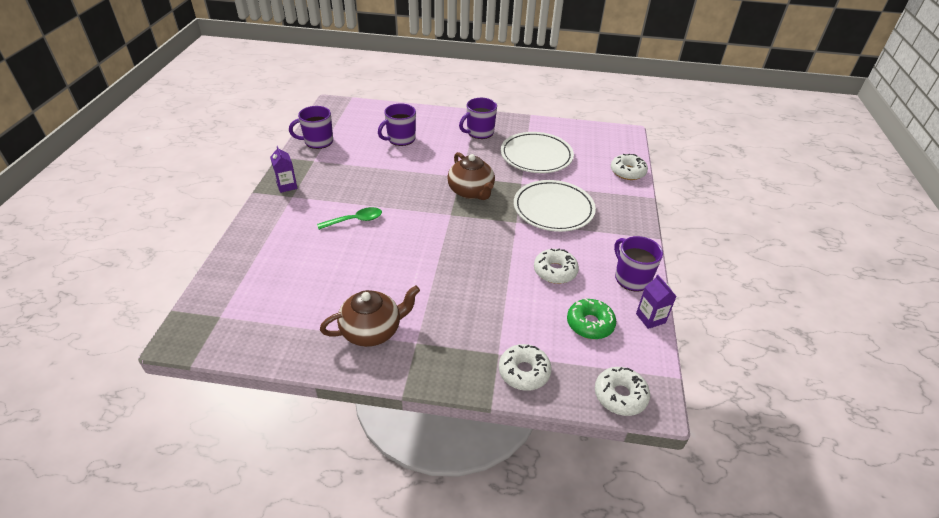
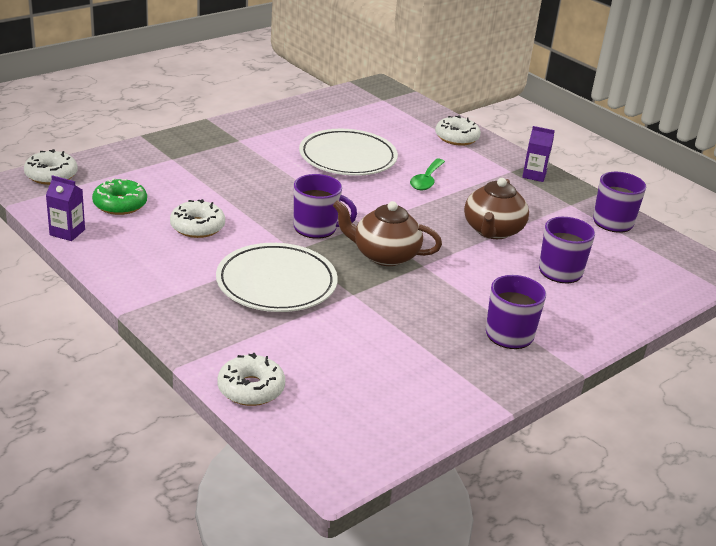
camera: 130 degrees right, 10 degrees down
brown teapot [320,285,420,347] -> brown teapot moved to [464,178,529,239]
white donut [499,344,552,391] -> white donut moved to [435,116,481,146]
white plate [501,132,574,173] -> white plate moved to [299,129,398,176]
purple mug [614,236,663,292] -> purple mug moved to [294,174,357,239]

